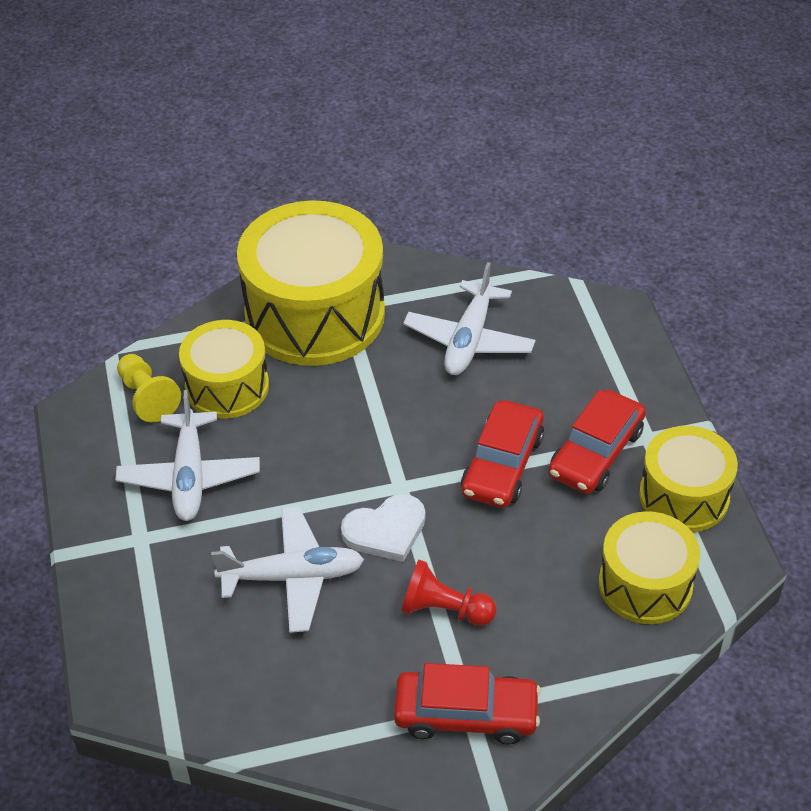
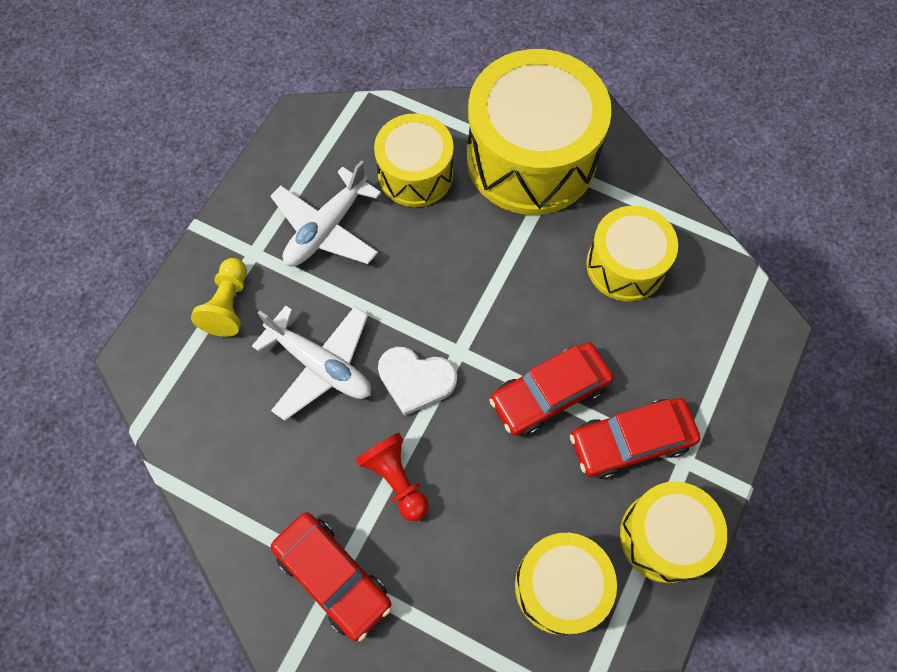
camera: 40 degrees right, 20 degrees up
yellow pawn [117,354,181,422] -> yellow pawn moved to [191,258,247,337]
white plane [403,262,535,375] -> yellow drum [586,206,678,302]

